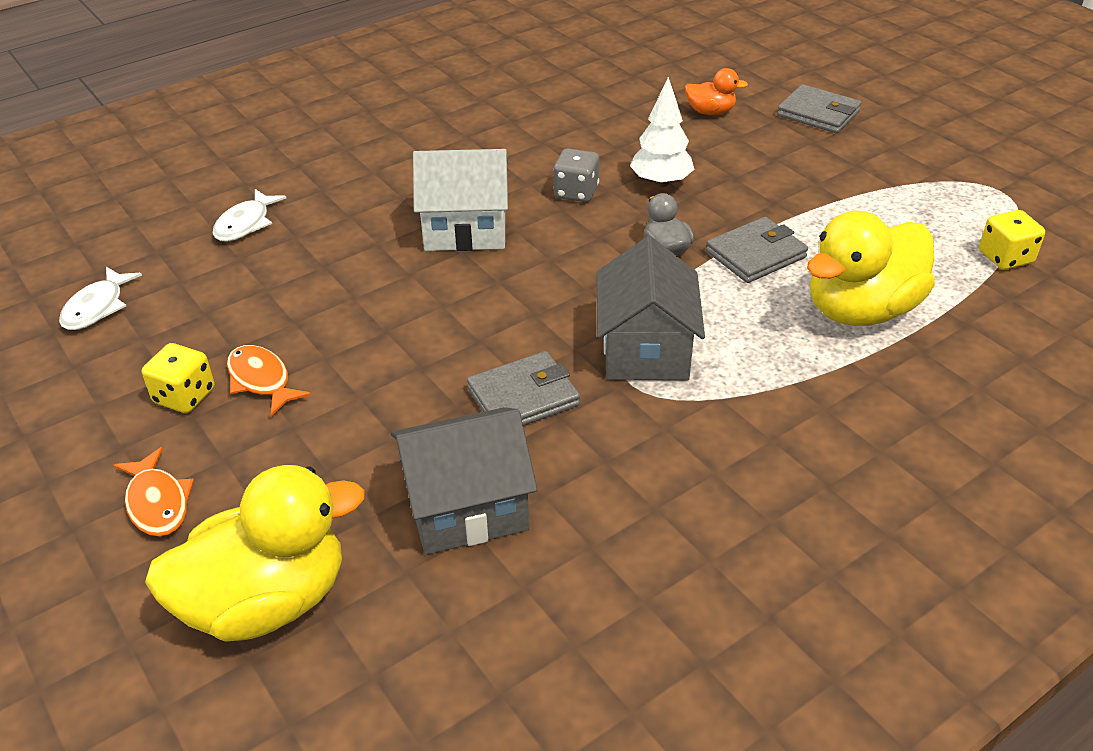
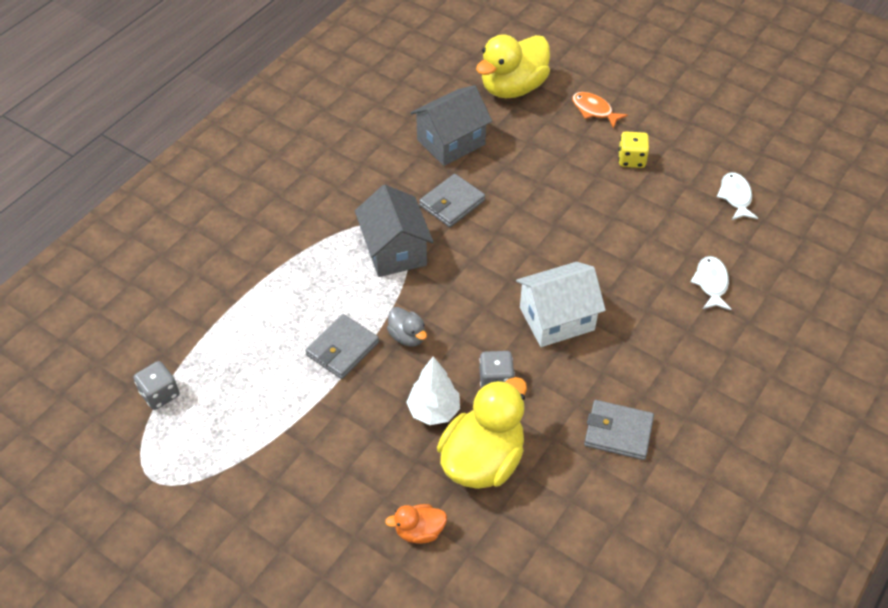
camera: 160 degrees right, 10 degrees up
orange fish [227,345,311,416] -> none
grey wallet [777,84,861,133] -> grey wallet moved to [584,400,654,460]
yellow duck [807,210,935,326] -> yellow duck moved to [437,377,527,489]
yellow dice [979,210,1045,270] -> grey dice [133,361,180,410]

